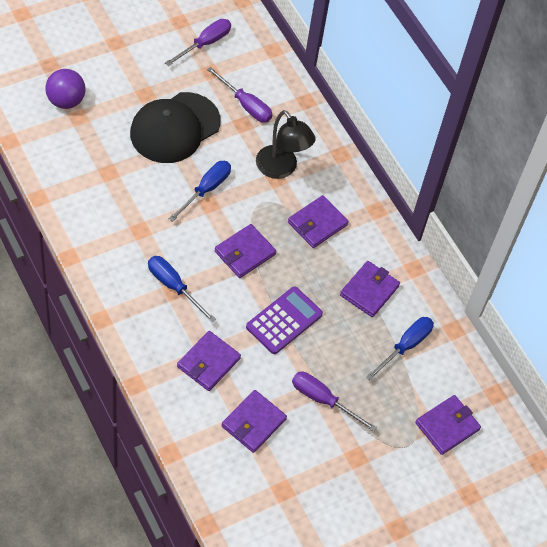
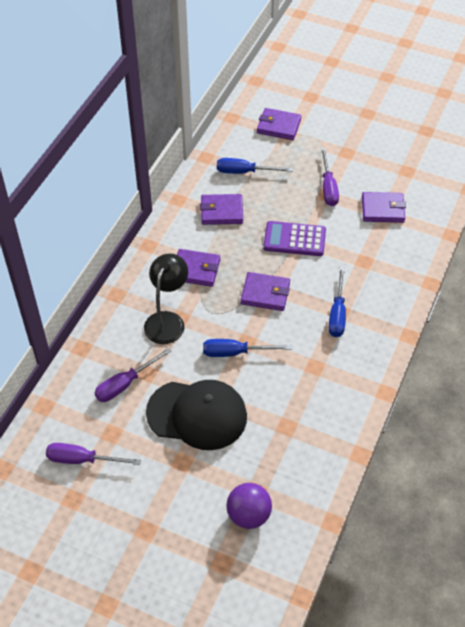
camera: 120 degrees left, 5 degrees down
purple wallet [177,331,241,391] -> none
purple screwdriver [207,67,272,123] -> purple screwdriver turned 135 degrees counterclockwise [95,348,172,402]

